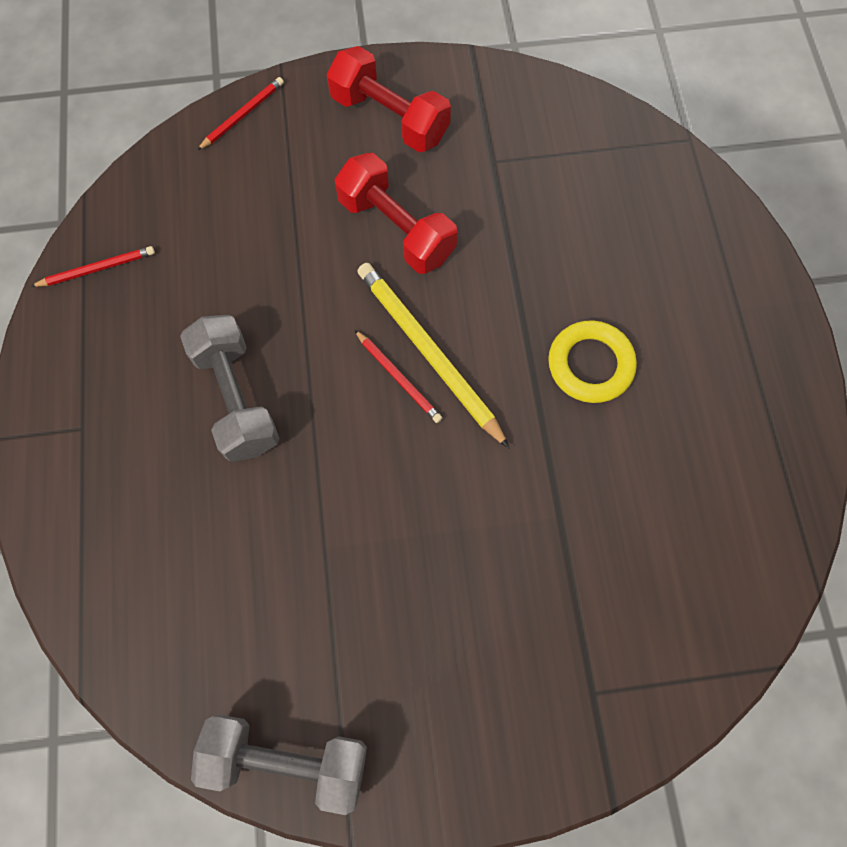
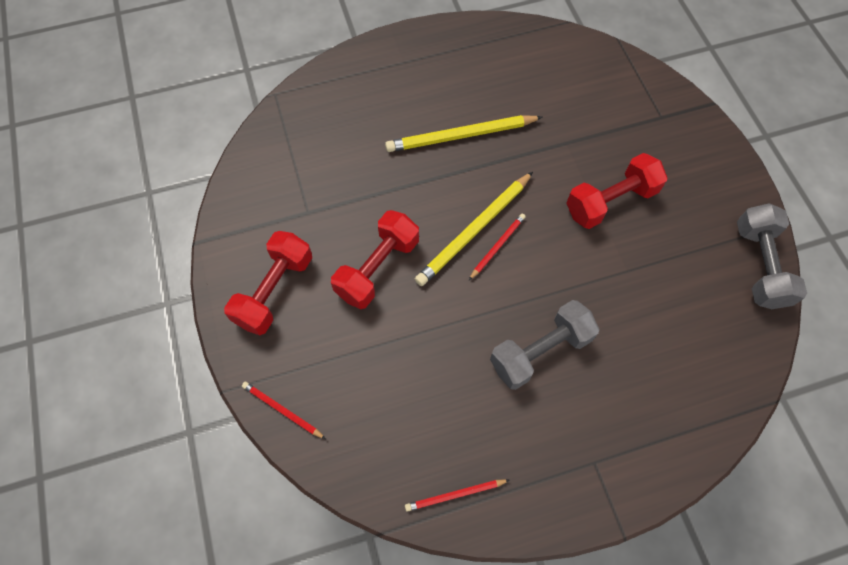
camera: 100 degrees left, 5 degrees down
red pencil [30,246,155,287] -> red pencil turned 75 degrees counterclockwise [405,479,509,512]
yellow ring [548,320,637,403] -> yellow pencil [385,115,542,152]
none -> red dumbbell [566,153,668,229]

